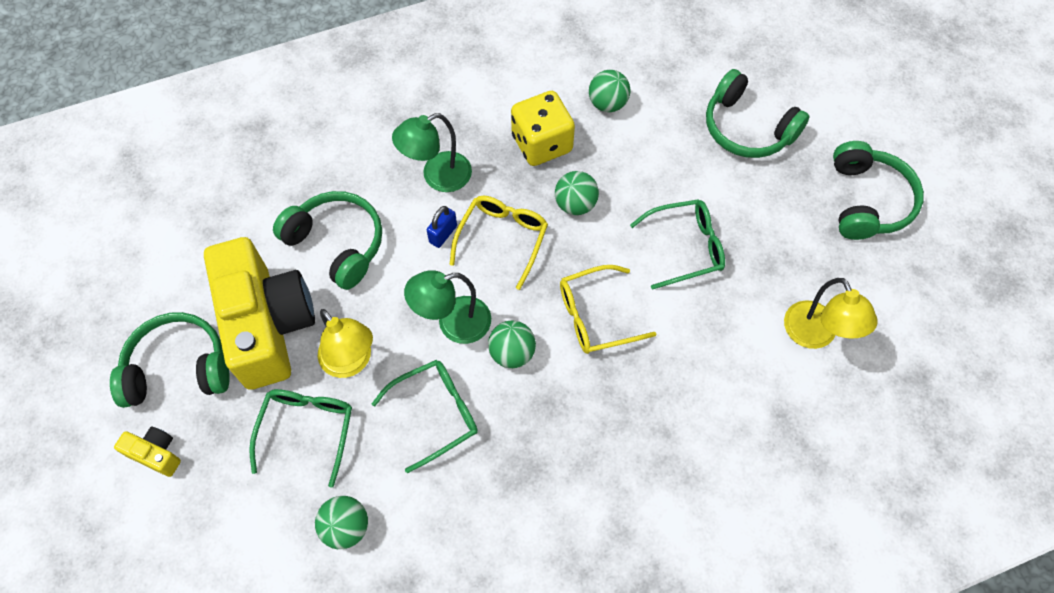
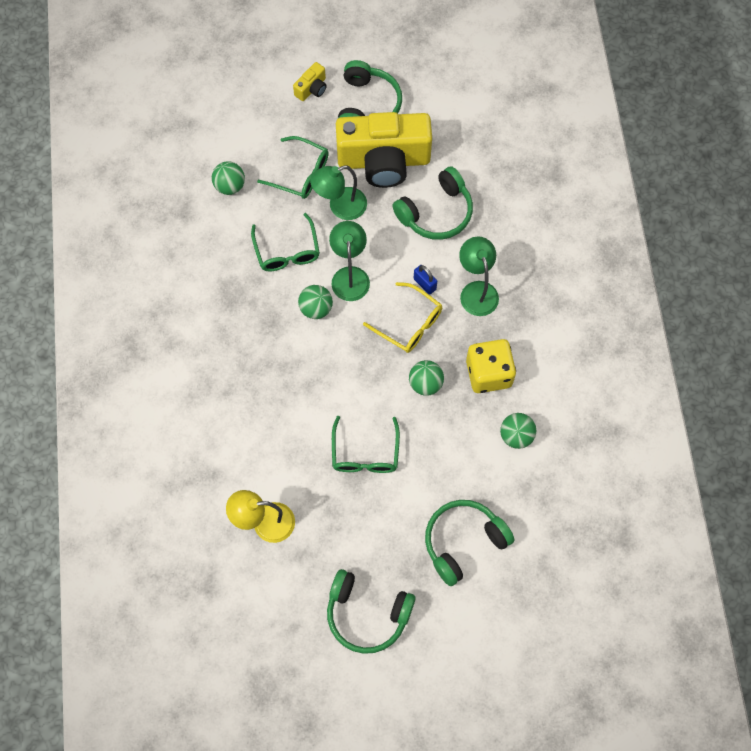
camera: 105 degrees right, 5 degrees up
yellow lamp [318,309,373,378] -> green lamp [310,166,367,220]
yellow glasses [560,265,656,354] -> none

